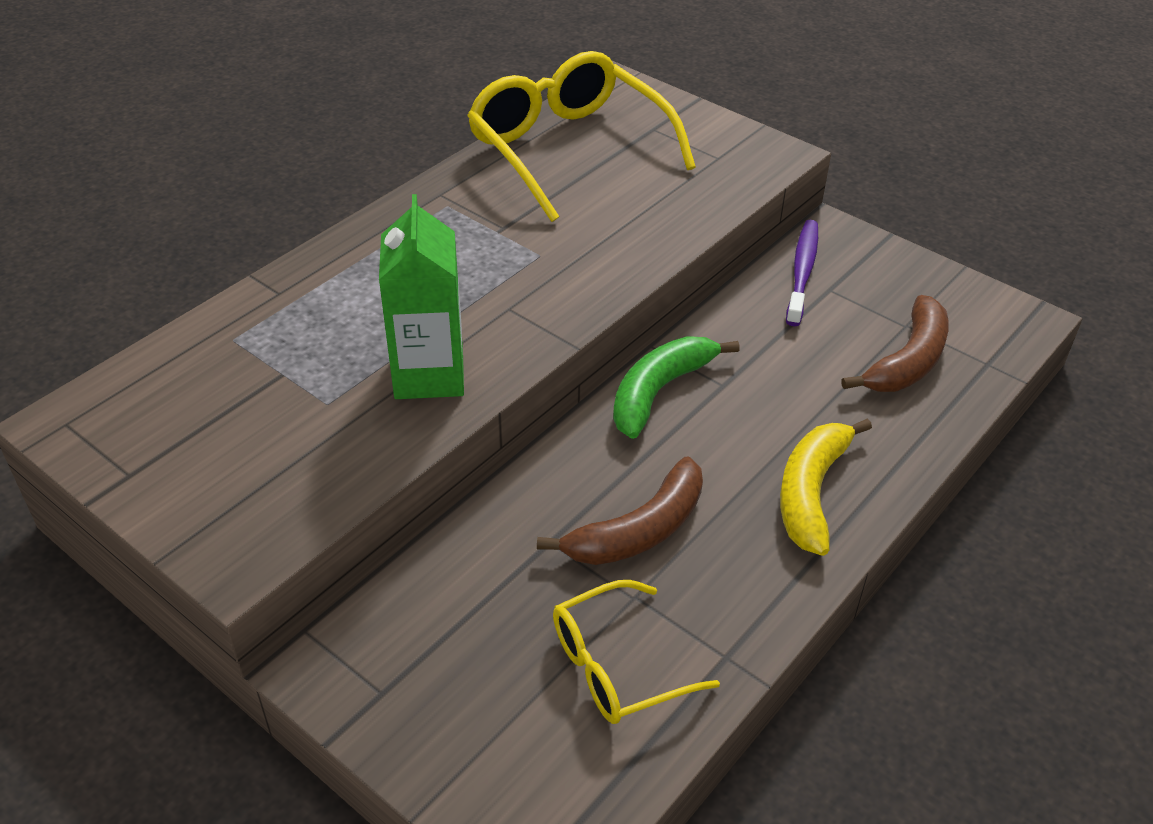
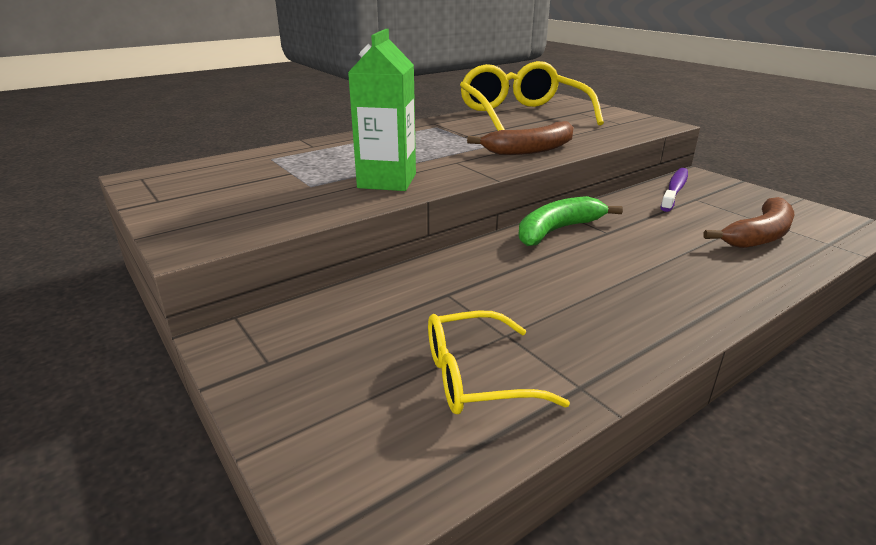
camera: 15 degrees right, 15 degrees down
brown banana [537,456,703,565] -> brown banana moved to [467,121,574,155]
yellow banana [780,419,872,556] -> none

